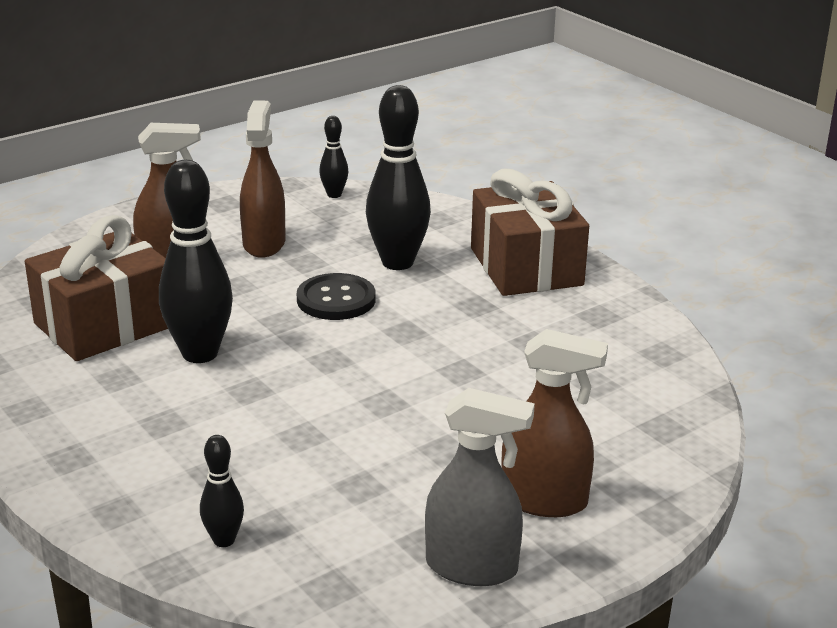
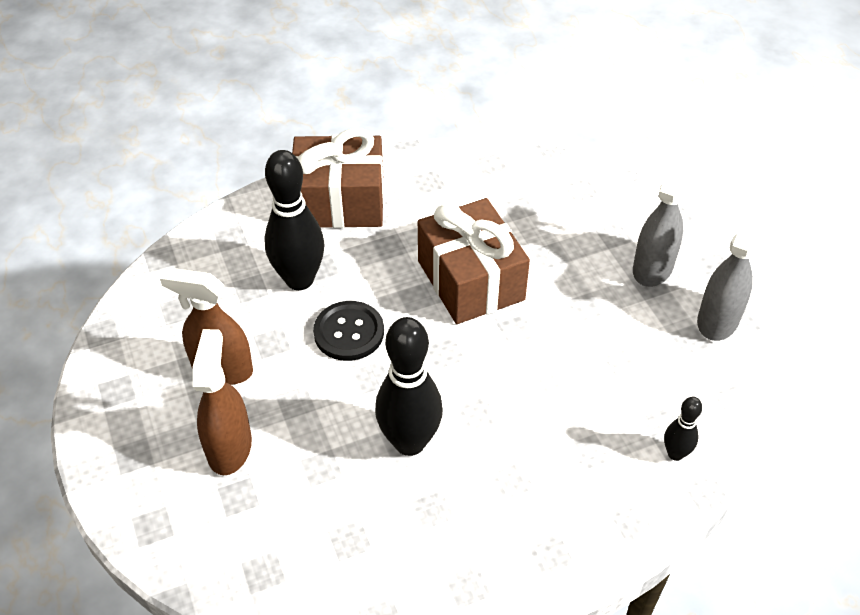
camera: 75 degrees left, 20 degrees up
brown gift [25,215,168,361] -> brown gift moved to [418,198,530,324]
black bowling pin [319,116,348,198] -> none
brown spray bottle [501,329,608,517] -> grey spray bottle [633,152,695,287]

